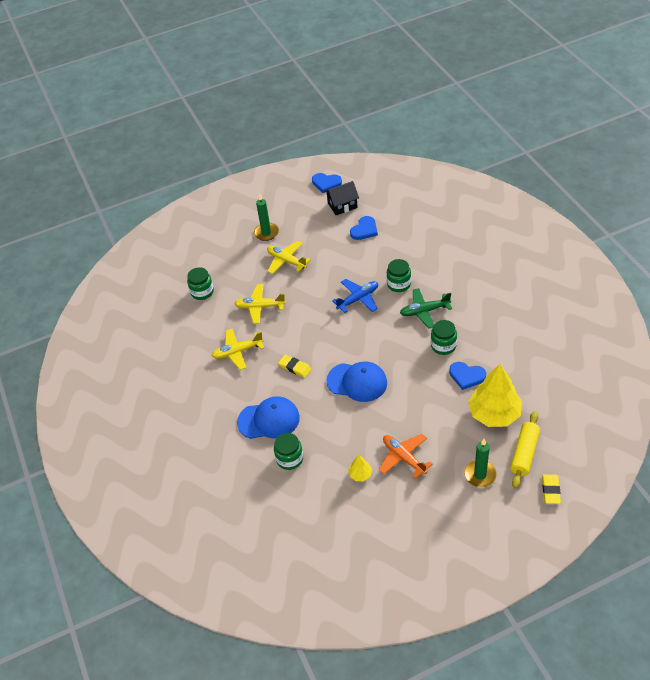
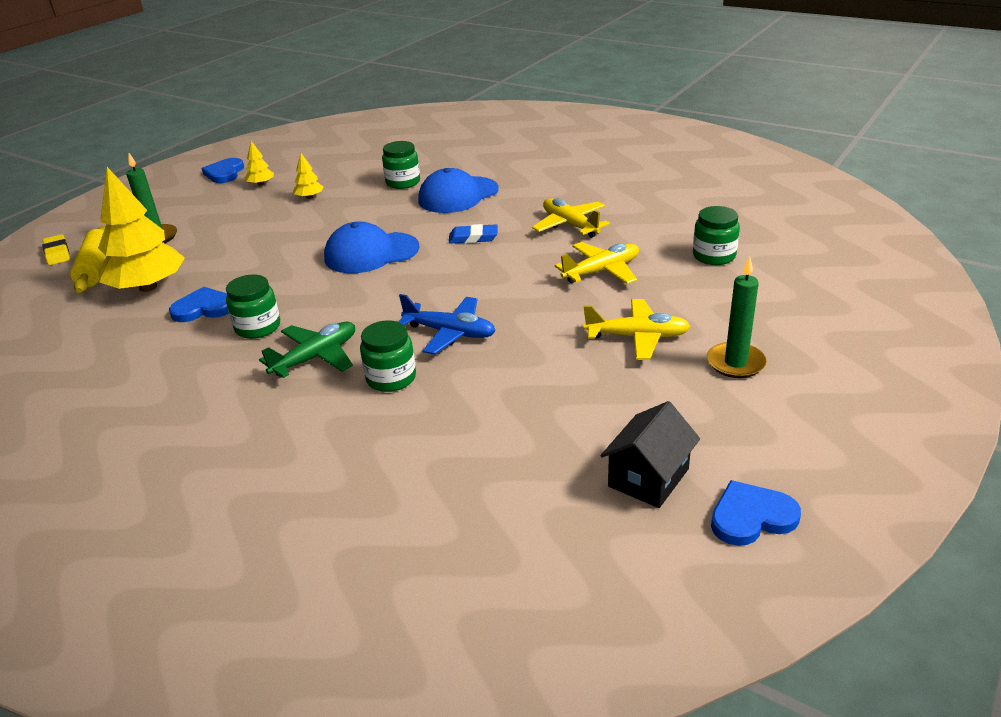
camera: 145 degrees right, 15 degrees down
yellow plane [212,329,264,370] -> yellow plane turned 75 degrees counterclockwise [532,198,610,238]
yellow eraser [278,355,311,378] -> blue eraser [449,224,498,244]
blue plane [332,279,378,313] -> blue plane turned 90 degrees counterclockwise [398,294,496,354]
blue heart [350,216,378,240] -> blue heart moved to [201,158,244,183]
orange plane [379,434,433,479] -> none
none -> yellow tree [245,141,274,186]

